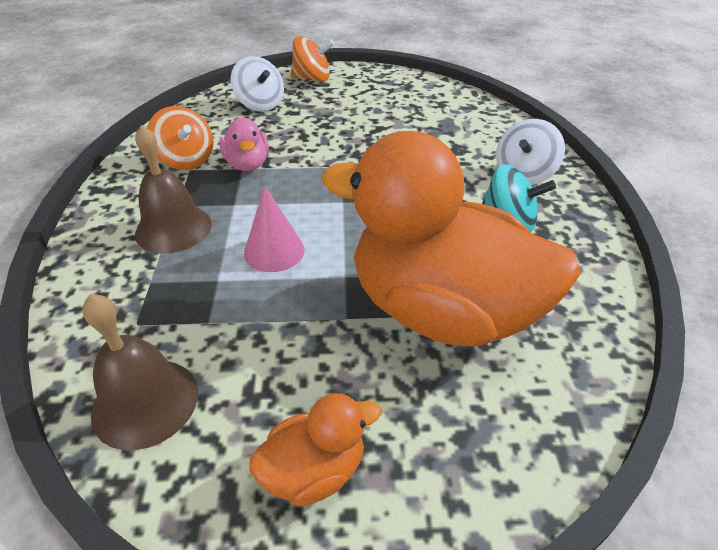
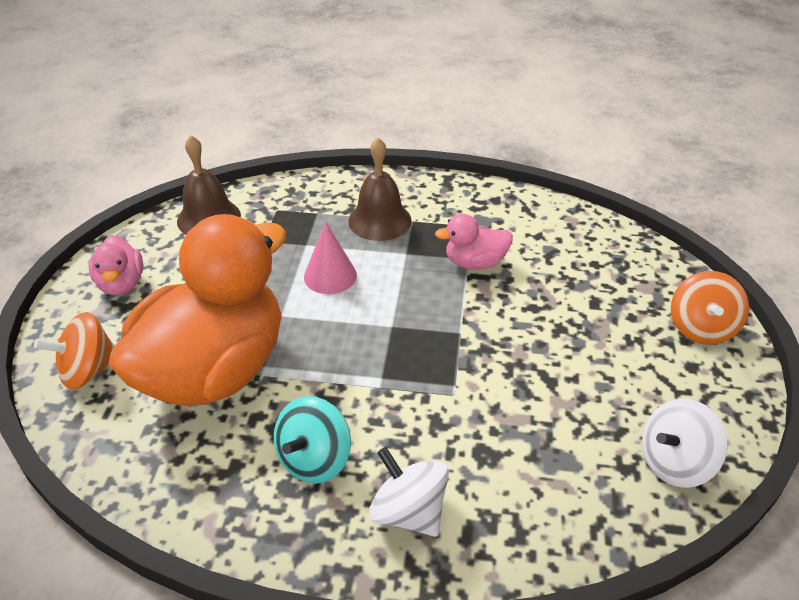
camera: 100 degrees right, 0 degrees up
orange spinning top [147,106,213,170] -> orange spinning top moved to [34,312,114,389]
white spinning top [231,56,284,111] -> white spinning top moved to [642,399,727,488]
orange duck [249,393,382,506] -> pink duck [89,235,143,295]

